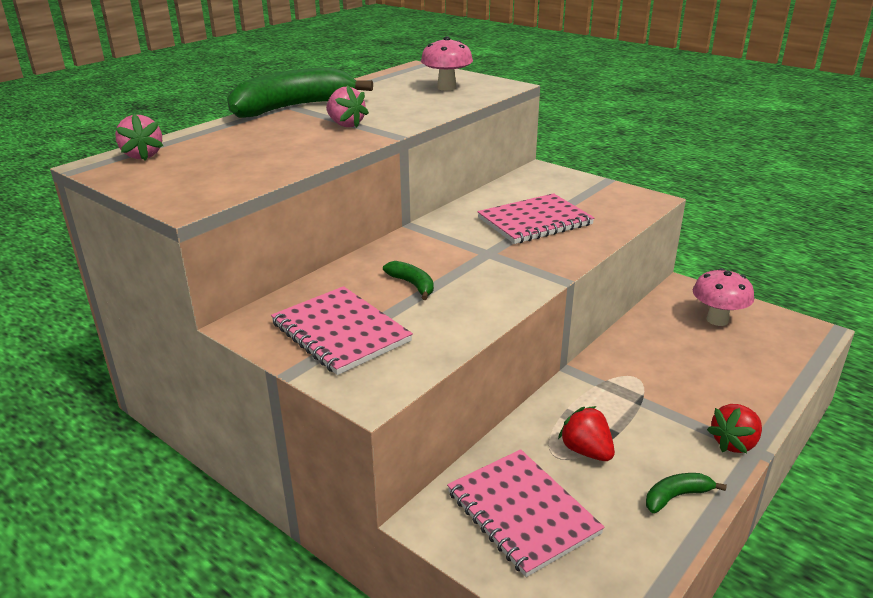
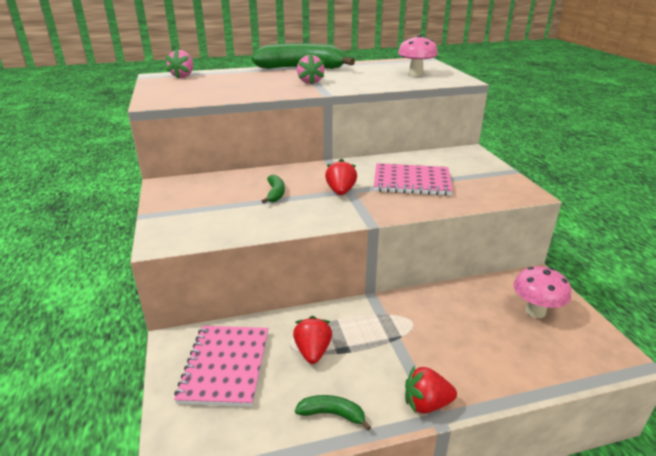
camera: 35 degrees right, 0 degrees up
pink notebook [271,286,413,375] -> none
none -> red strawberry [325,158,357,195]

